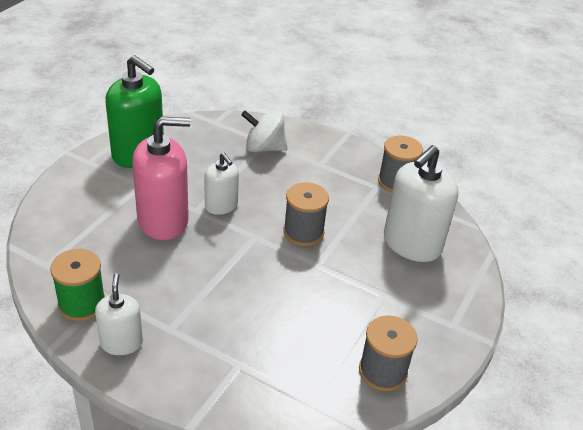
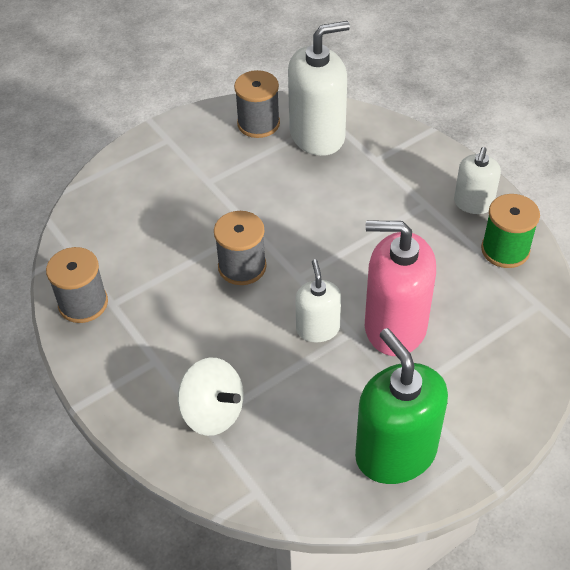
camera: 150 degrees left, 10 degrees up
white soap dispenser [384,145,459,262] -> white soap dispenser moved to [288,21,350,156]

